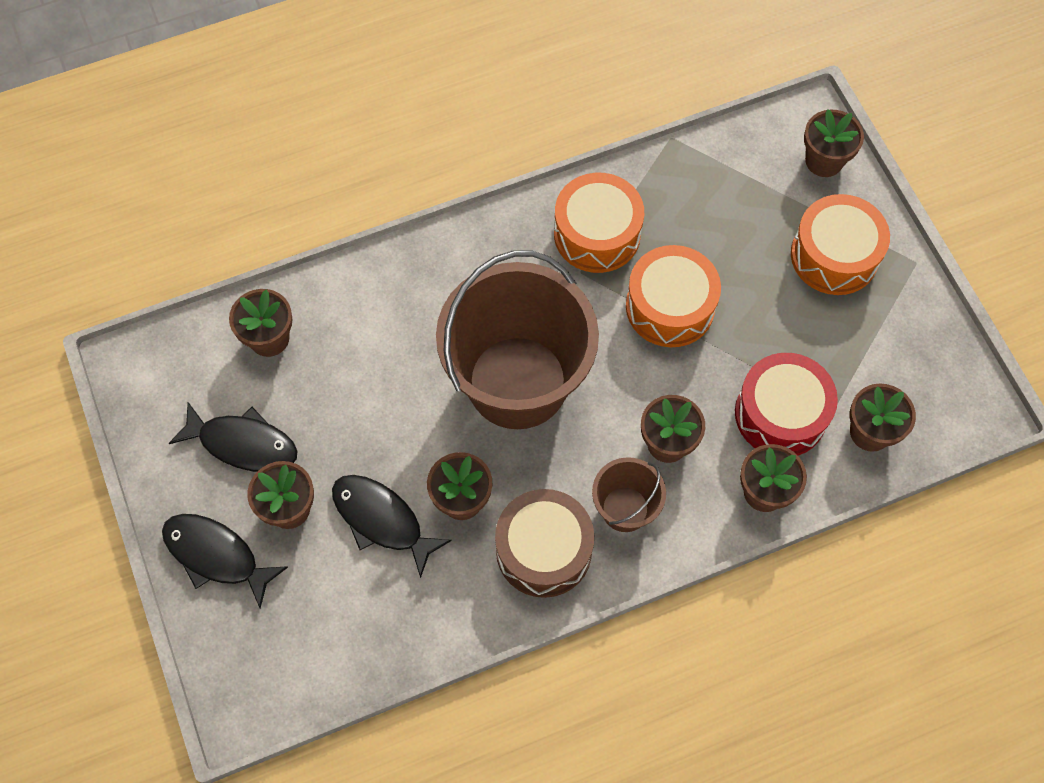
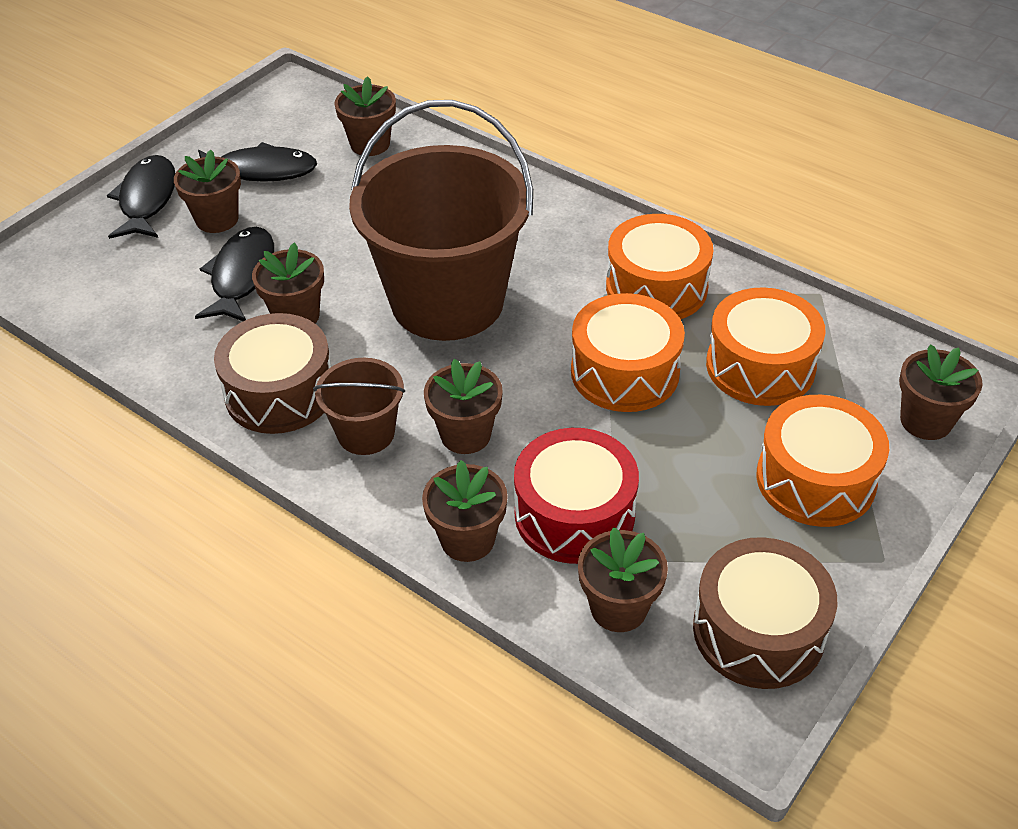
camera: 60 degrees right, 20 degrees down
black fish [169,402,297,472] -> black fish turned 75 degrees counterclockwise [198,142,317,182]
none -> brown drum [693,537,837,689]
none -> orange drum [706,287,826,406]

